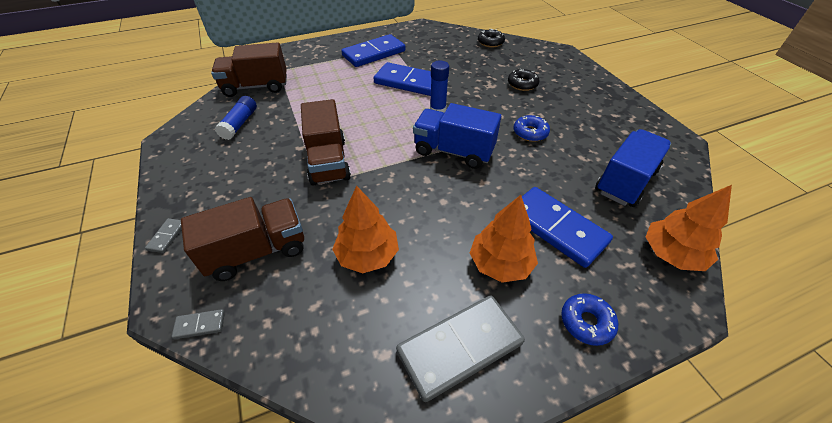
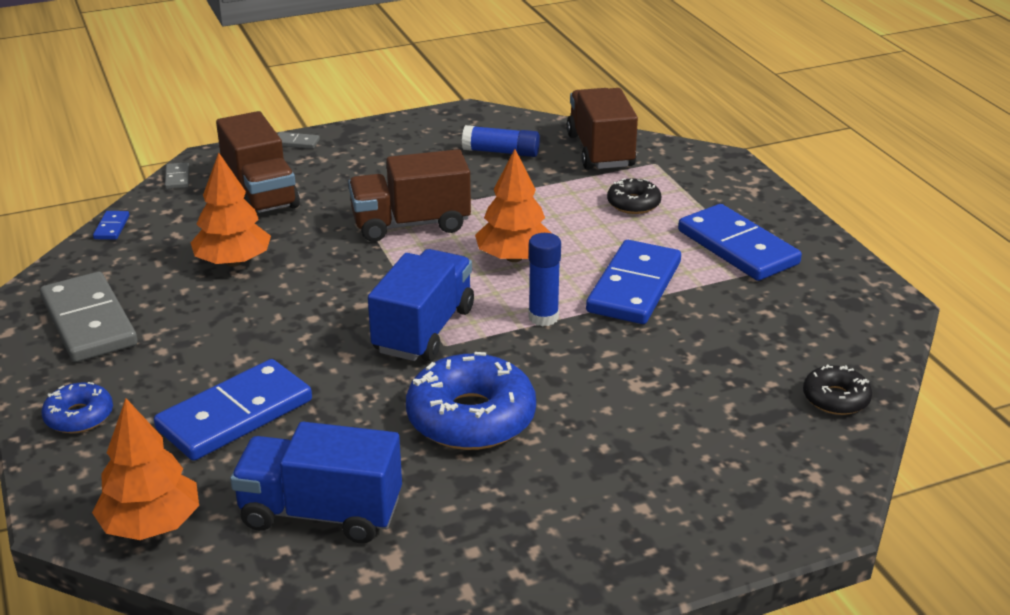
camera: 90 degrees right, 15 degrees down
orange tree [470,195,538,283] -> orange tree moved to [475,149,551,262]
black donut [508,69,539,91] -> black donut moved to [607,178,662,214]
blue donut [514,115,550,142] -> blue donut [406,352,536,450], size x1.89
blue truck [595,129,671,207] -> blue truck turned 150 degrees clockwise [230,422,402,544]
none -> blue domino [93,211,129,240]

